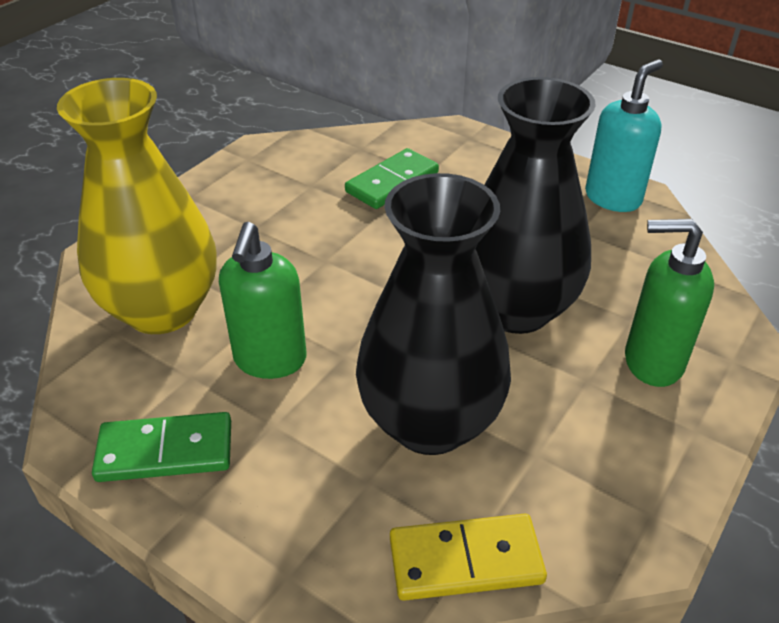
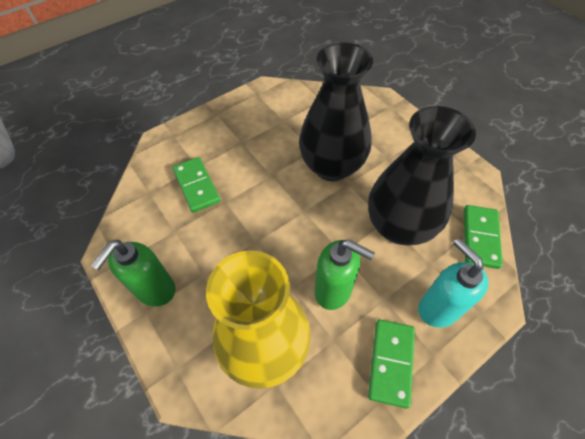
camera: 70 degrees left, 15 degrees up
yellow domino [390,514,547,601] -> green domino [464,205,503,269]
turquoise soap dispenser [585,59,663,212] -> turquoise soap dispenser moved to [418,238,489,328]
green soap dispenser [625,219,714,387] -> green soap dispenser moved to [91,240,175,306]

